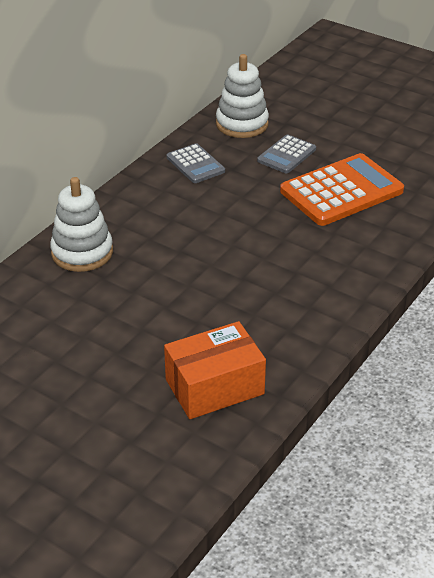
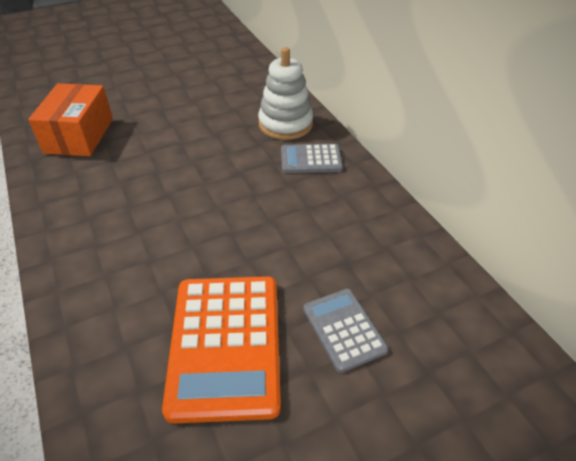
camera: 120 degrees right, 5 degrees up
grey calculator [167,143,225,183] -> grey calculator moved to [281,144,343,173]
white stacking toy [216,54,269,138] -> none

